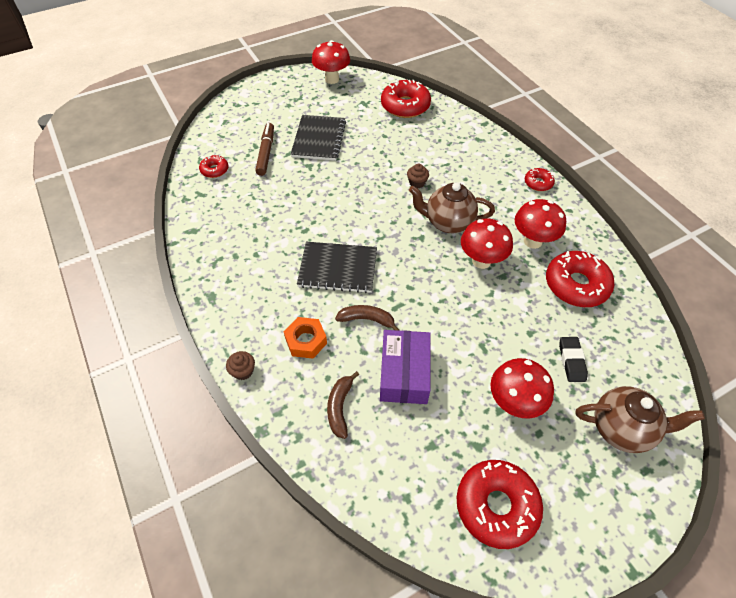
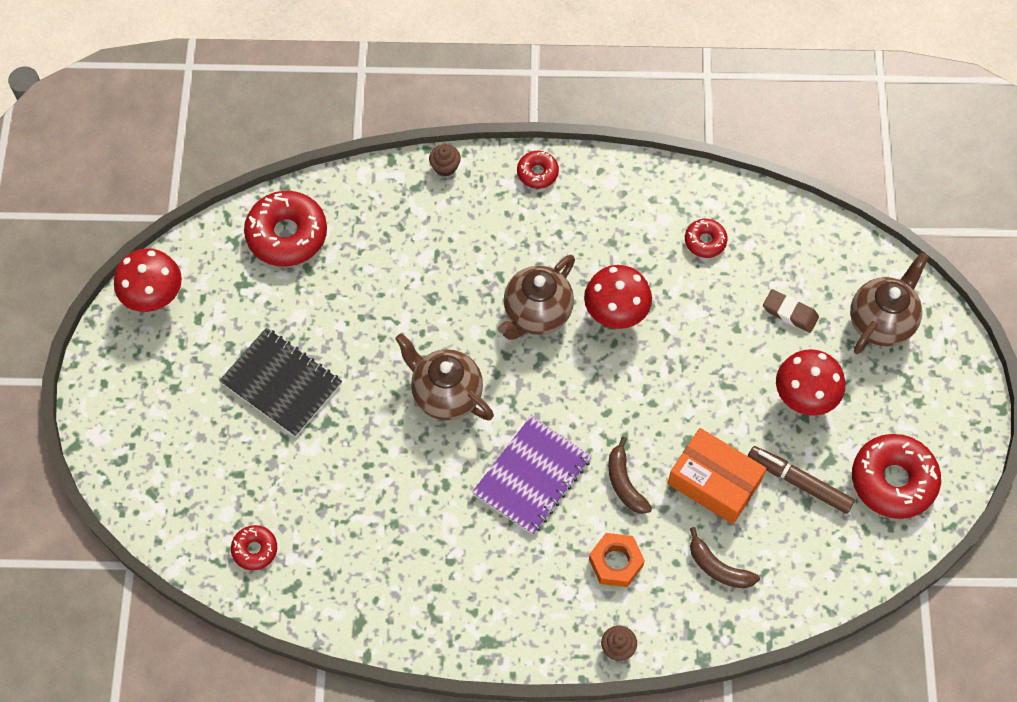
camera: 60 degrees left, 10 degrees up
brown marker [255,123,274,176] -> brown marker moved to [748,446,855,514]
black notebook [297,242,377,293] -> purple notebook [472,416,592,535]
brown banana [335,305,400,331] -> brown banana turned 60 degrees counterclockwise [608,436,652,514]
purple box [380,330,431,404] -> orange box [668,428,766,524]
brown cupcake [407,164,429,188] -> brown cupcake moved to [429,144,461,177]
red mushroom [515,199,566,249] -> none
red donut [546,251,614,307] -> red donut [685,219,728,258], size x0.52
black eraser [559,337,588,382] -> brown eraser [763,289,819,333]
none -> brown teapot [395,333,494,421]

